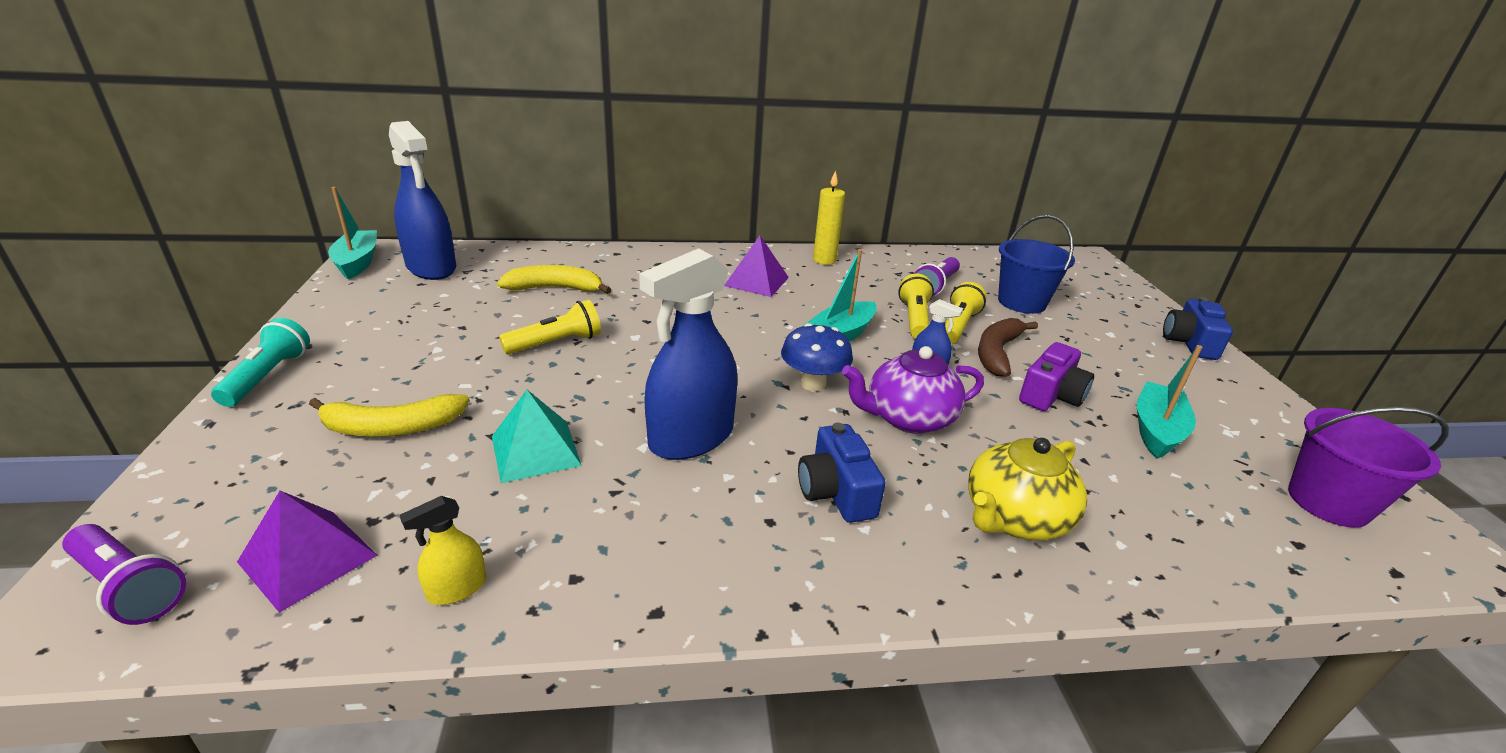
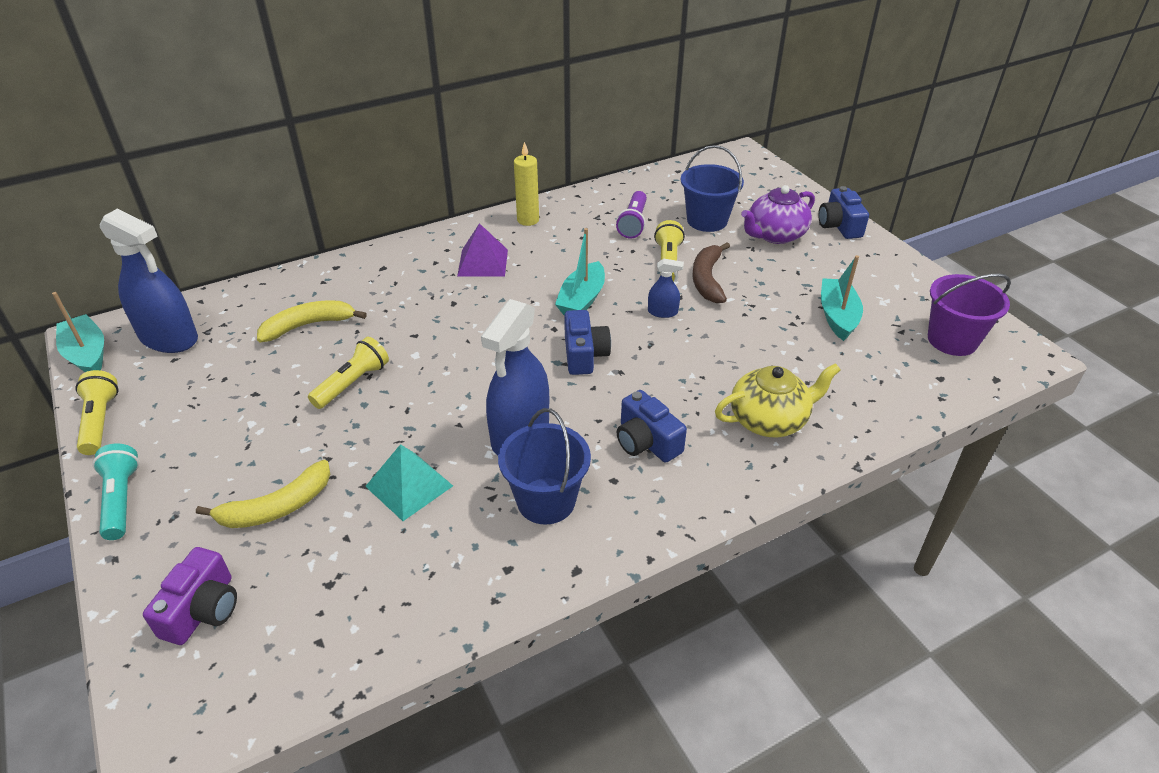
camera: 20 degrees left, 10 degrees up
purple flashlight [62,524,186,625] -> none
purple pyramid [237,491,377,613] -> none
yellow spray bottle [400,496,486,605] -> none
blue mushroom [781,323,853,391] -> blue camera [564,310,611,375]
purple teapot [842,346,984,434] -> purple teapot moved to [741,185,815,244]
yellow flashlight [898,274,934,339] -> yellow flashlight moved to [75,370,118,455]
yellow teapot [968,438,1087,540] -> yellow teapot turned 135 degrees counterclockwise [715,363,841,437]
purple camera [1019,342,1094,411] -> purple camera moved to [143,547,237,645]
none -> blue bucket [498,408,591,525]

